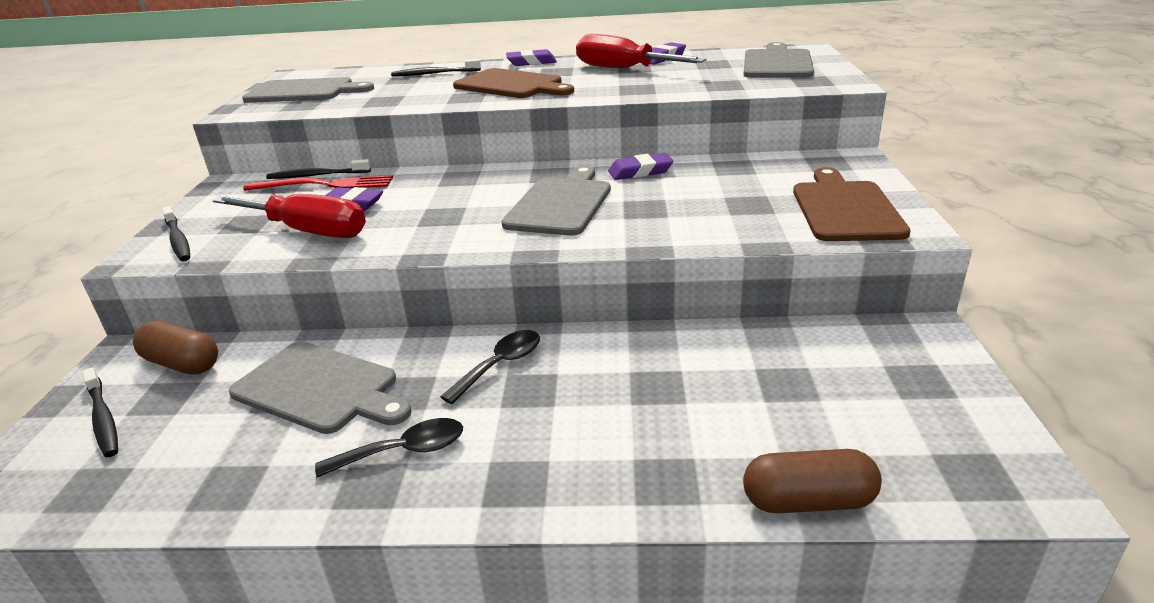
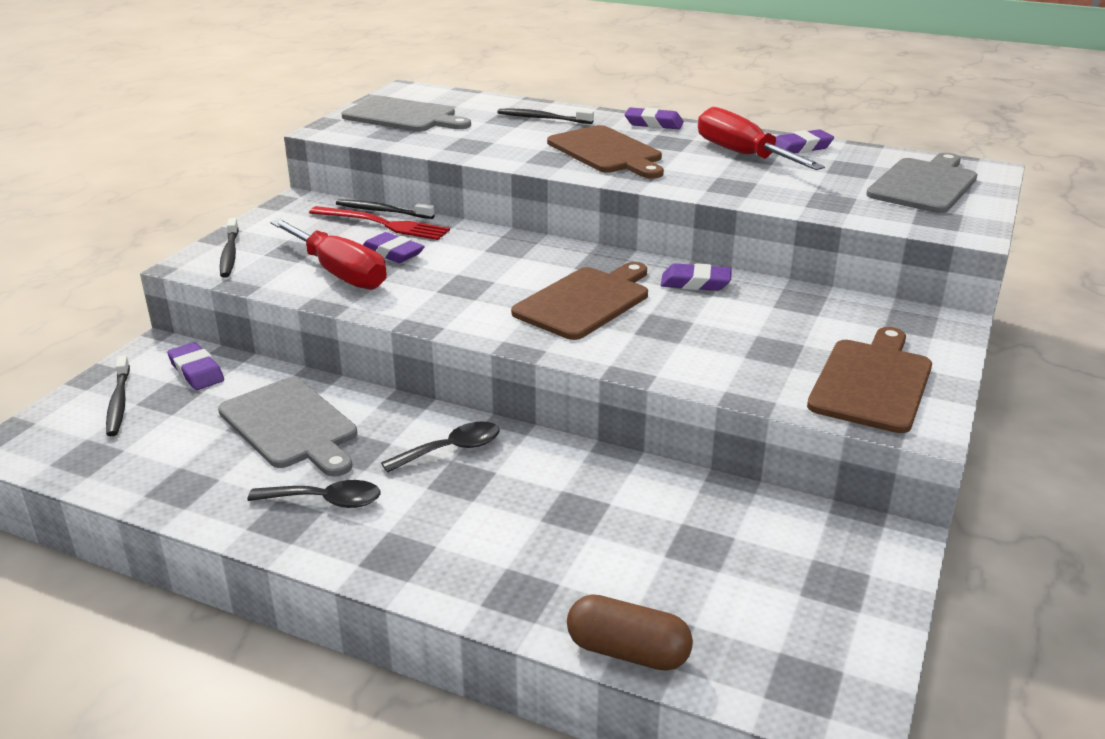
camera: 20 degrees right, 0 degrees up
brown capsule [133,320,218,375] -> purple eraser [167,342,224,390]
grey cutting board [501,166,611,236] -> brown cutting board [511,262,648,340]

